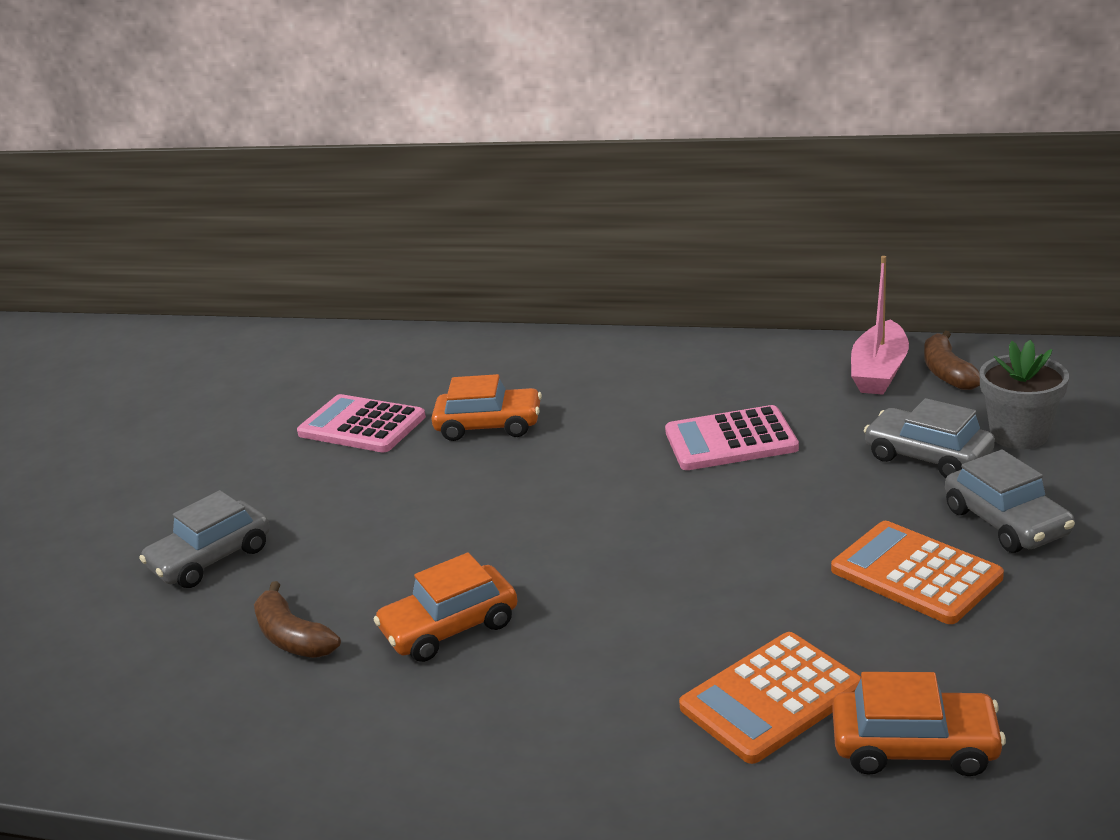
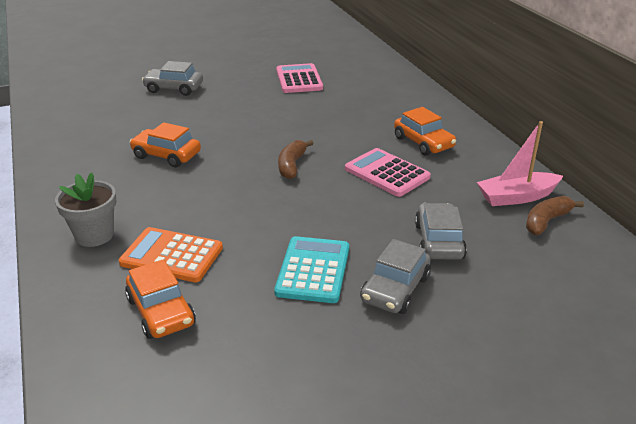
camera: 50 degrees right, 5 degrees up
brown banana [254,581,341,658] -> brown banana moved to [278,140,314,179]
orange car [431,374,542,441] -> orange car moved to [394,107,456,156]
orange calculator [831,521,1004,624] -> turquoise calculator [274,236,349,303]
grey flower pot [979,340,1069,449] -> grey flower pot moved to [55,172,117,247]

